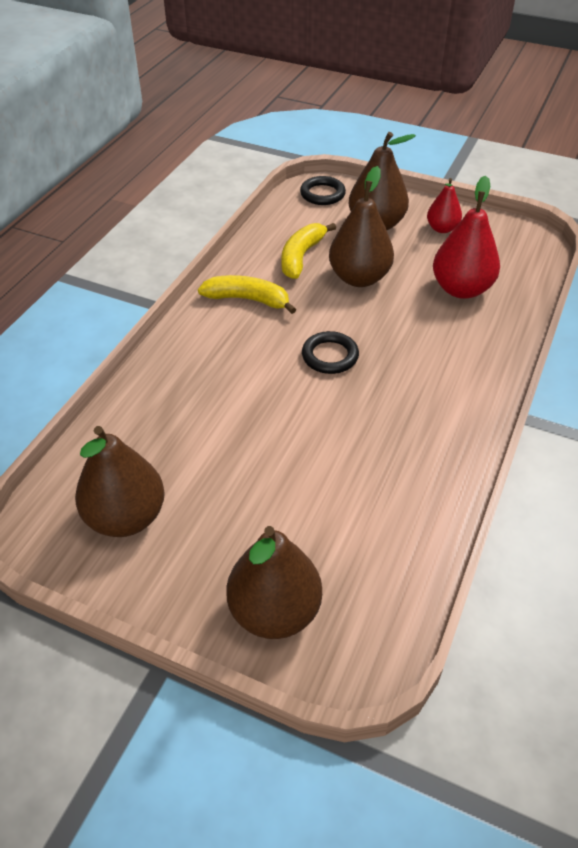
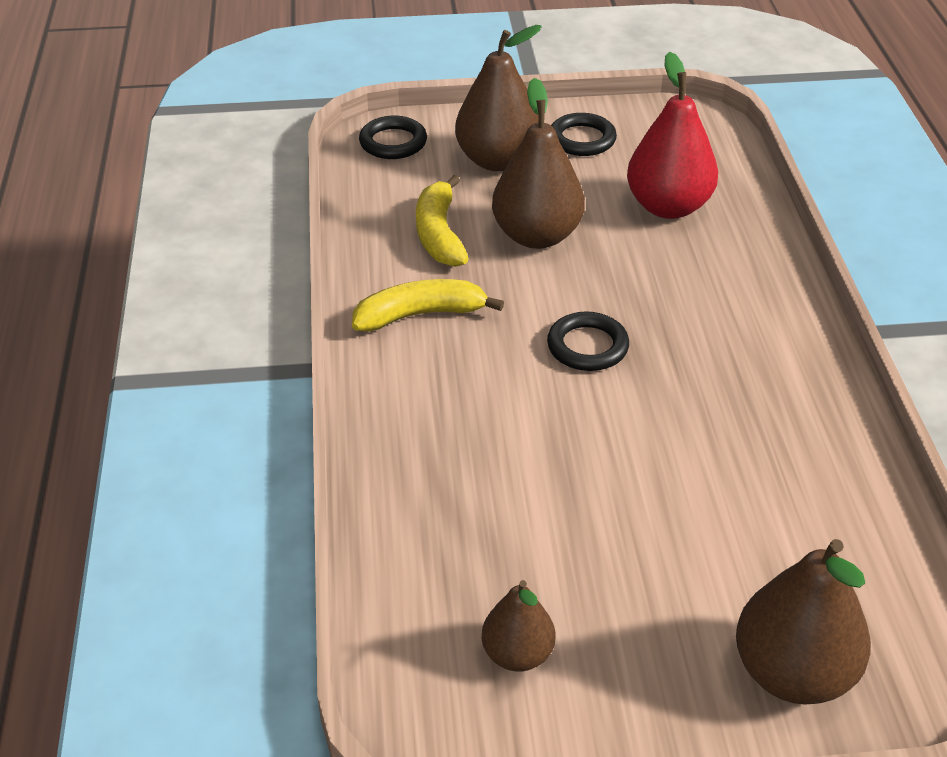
camera: 30 degrees left, 5 degrees down
brown pear [75,426,165,537] -> brown pear [482,580,555,672], size x0.58
red pear [427,178,462,233] -> black ring [551,113,617,156]

